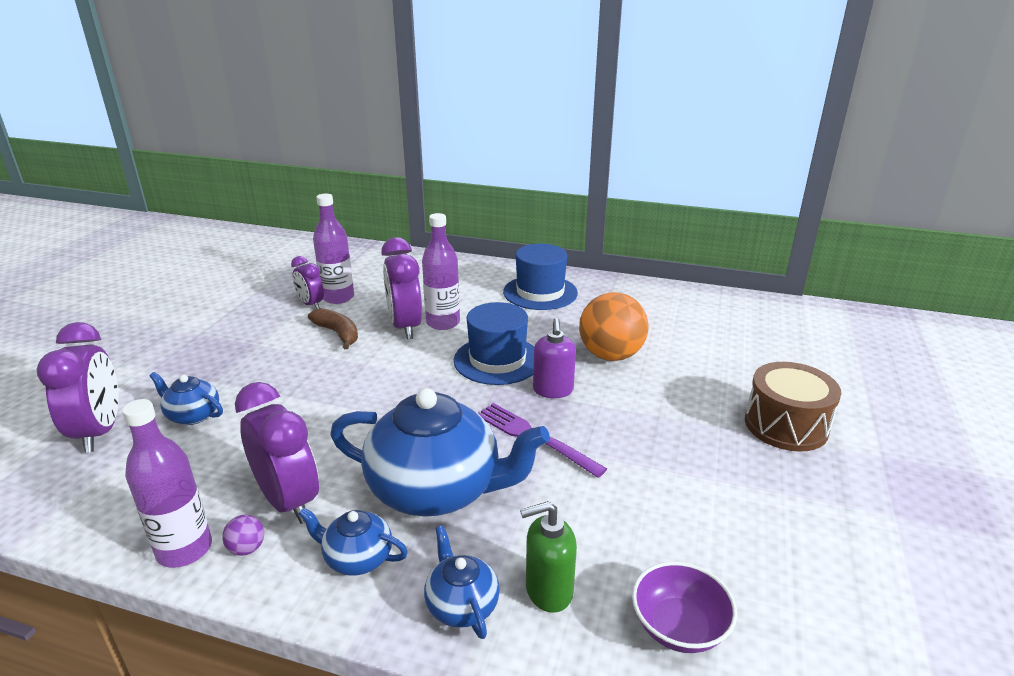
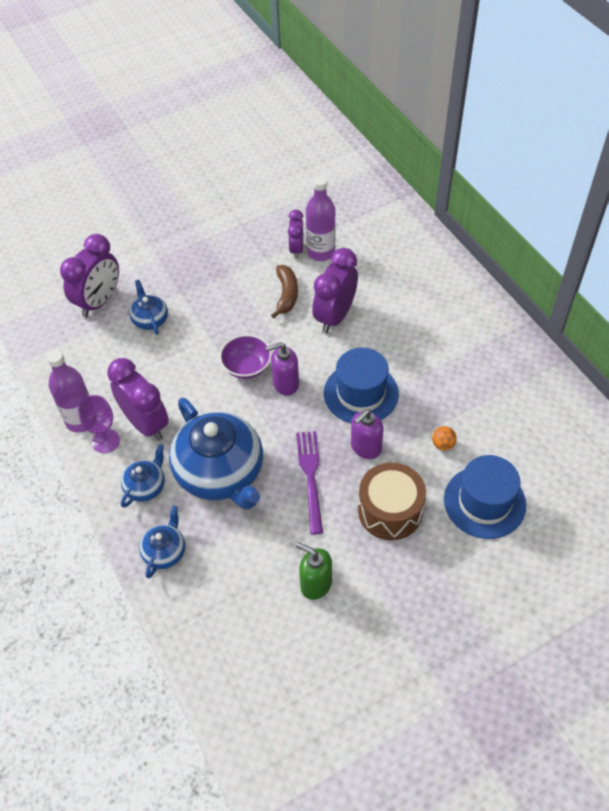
camera: 45 degrees right, 25 degrees up
purple ball [222,515,264,556] -> purple goblet [78,395,120,453]
purple clock [235,382,319,524] -> purple clock turned 45 degrees counterclockwise [107,358,169,441]
blue teapot [299,507,408,576] -> blue teapot turned 60 degrees clockwise [121,444,165,508]
purple bottle [422,213,460,330] -> none
blue hat [503,244,578,310] -> blue hat moved to [444,455,526,539]
green soap dispenser [520,501,577,613] -> green soap dispenser moved to [296,542,332,600]
orange ball [579,292,648,361] -> orange ball [432,426,457,450], size x0.40
purple bowl [632,561,737,653] -> purple bowl moved to [219,334,272,379]
brown drum [745,362,841,452] -> brown drum moved to [358,462,426,540]
none -> purple soap dispenser [266,342,299,396]

